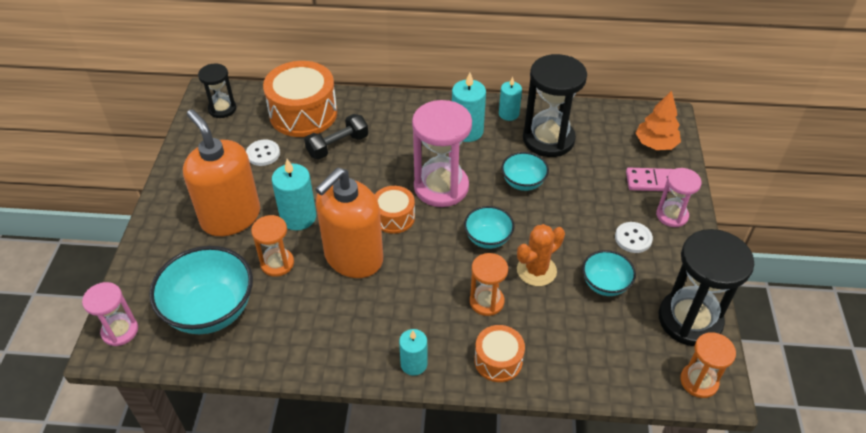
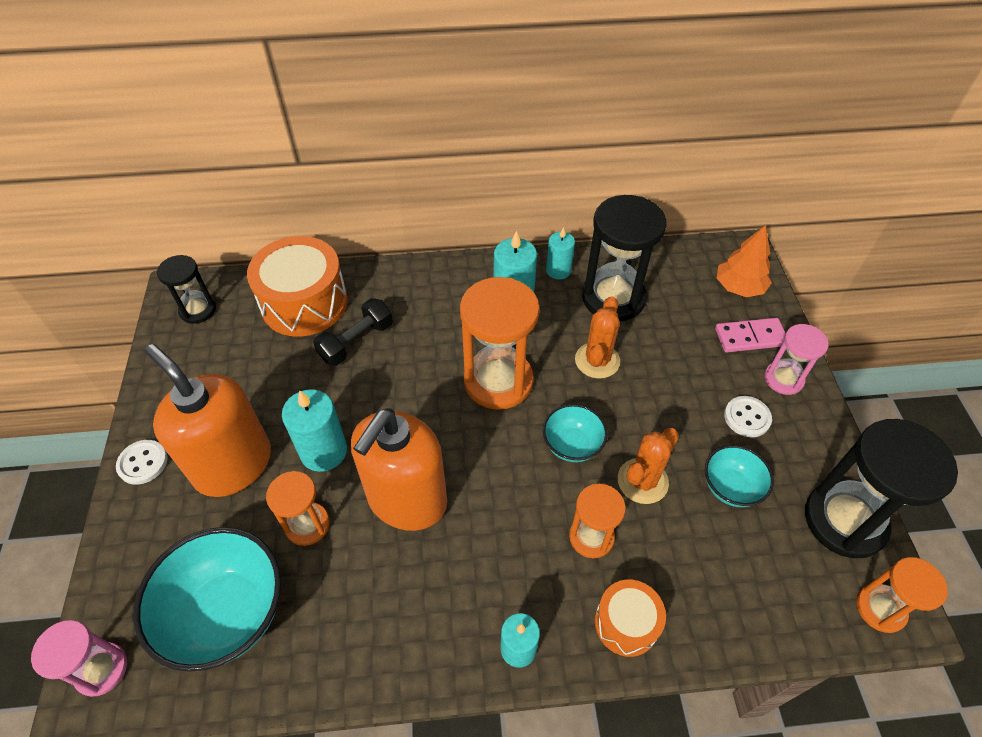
camera: 10 degrees left, 5 degrees up
white button [246,140,280,166] -> white button moved to [116,440,168,485]
orange drum [374,186,415,234] -> none
pink hourglass [412,100,472,207] -> orange hourglass [460,277,540,410]
turquoise bowl [501,152,549,191] -> orange cactus [575,296,620,379]

